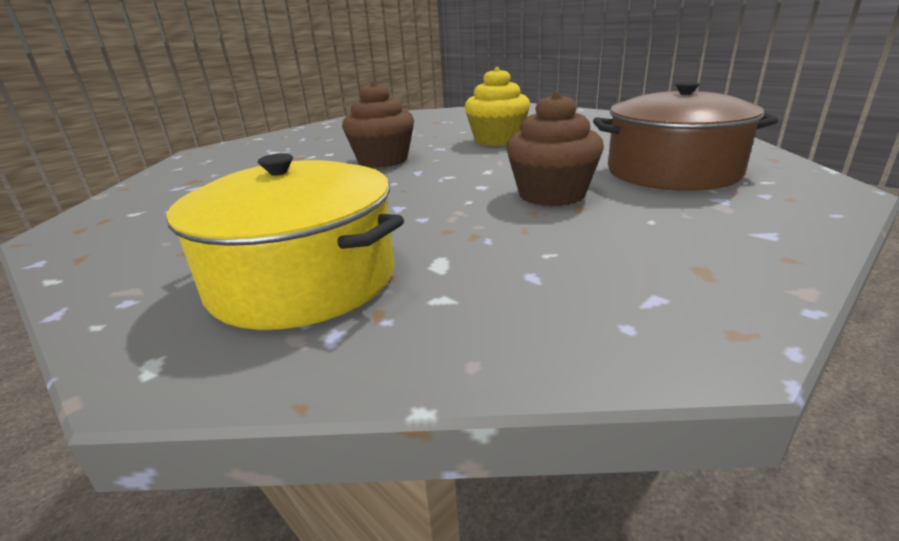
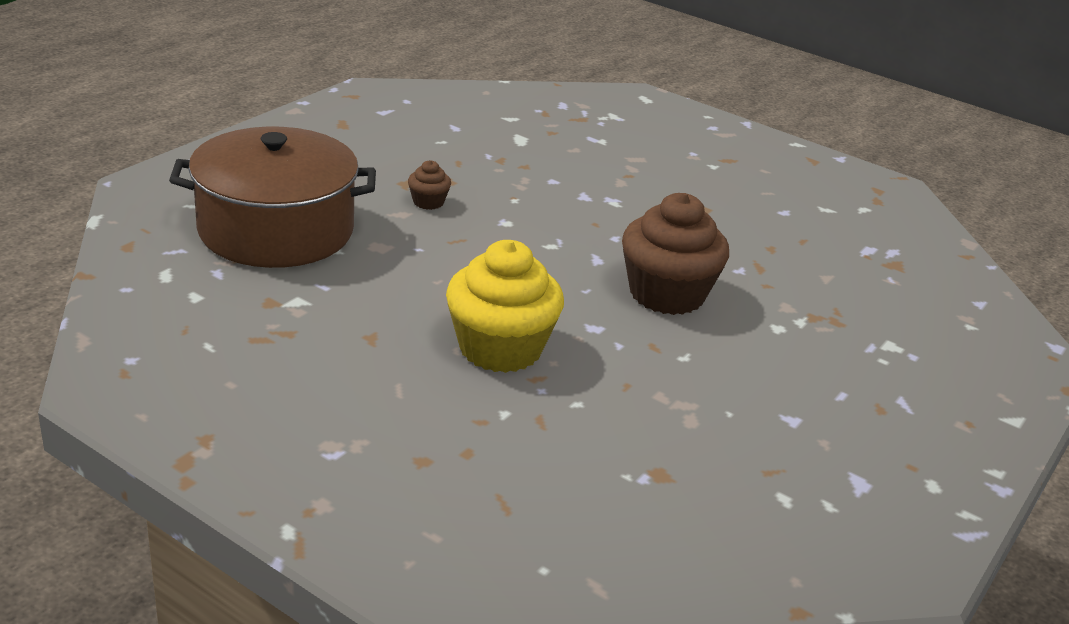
camera: 165 degrees right, 5 degrees up
yellow pot [167,153,404,330] -> none
brown cupcake [506,91,604,206] -> brown cupcake [408,160,451,210], size x0.44

